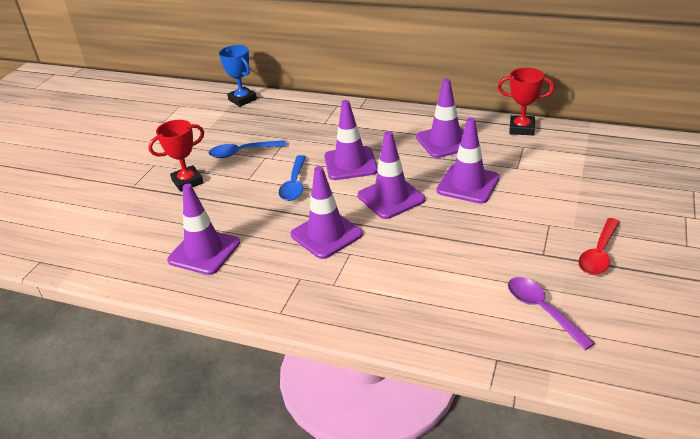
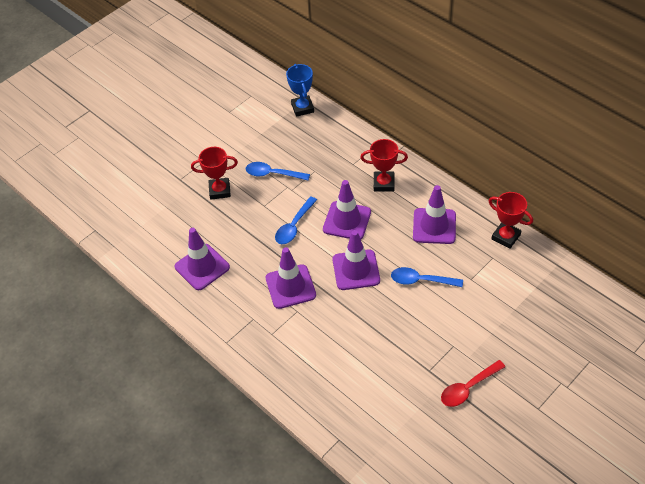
camera: 25 degrees right, 15 degrees up
purple traffic cone [436,117,500,204] -> blue spoon [391,267,463,287]
purple spoon [508,277,595,350] -> none
none -> red trophy [360,139,408,191]

